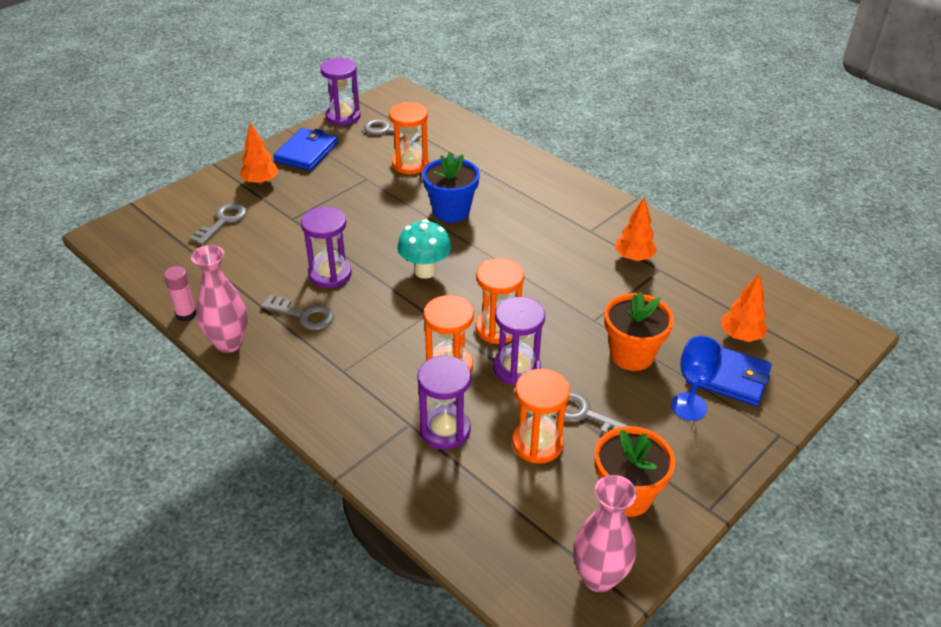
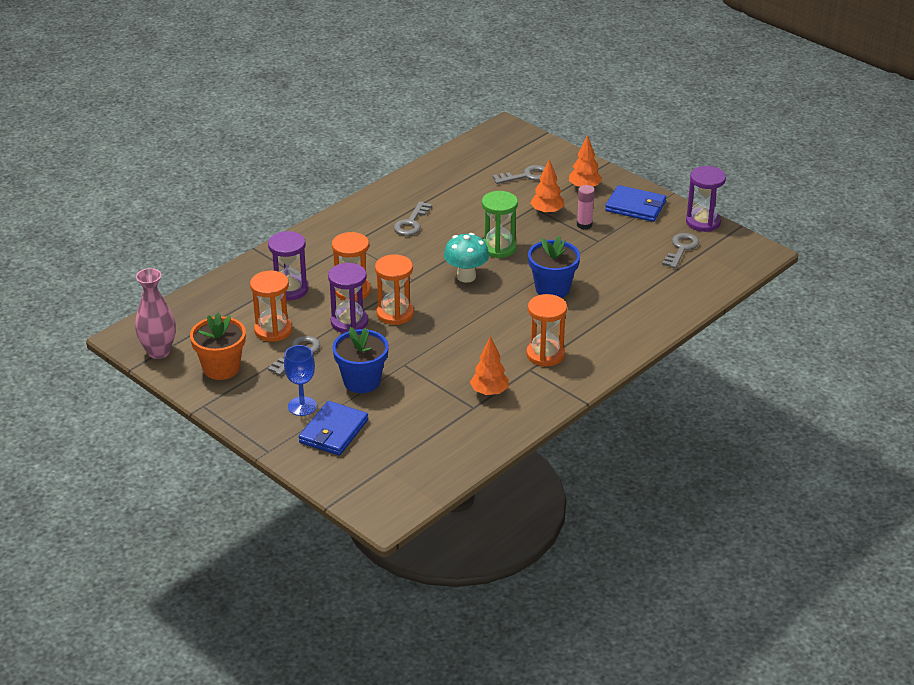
camera: 90 degrees right, 5 degrees down
pink glue stick [164,266,197,321] -> pink glue stick moved to [577,185,595,229]
grey key [189,203,247,245] -> grey key turned 45 degrees counterclockwise [492,165,545,184]
pink vase [191,245,248,353] -> none
purple hourglass [301,207,352,288] -> none
orange hourglass [389,102,429,174] -> orange hourglass moved to [526,294,567,366]
orange flower pot [604,292,674,371] -> blue flower pot [332,327,389,393]
orange tree [722,273,768,342] -> orange tree moved to [530,159,564,215]
none -> green hourglass [482,191,518,258]

